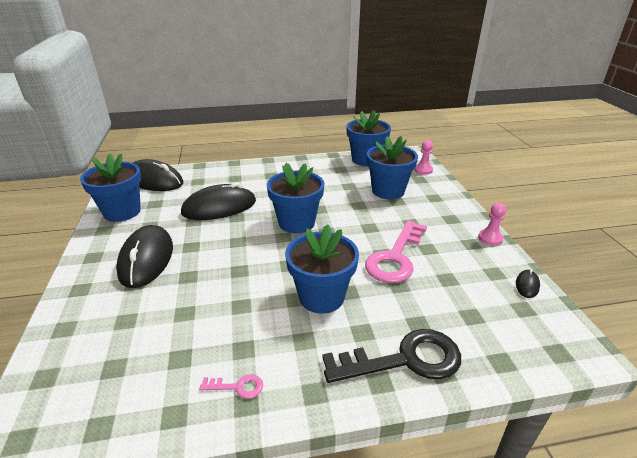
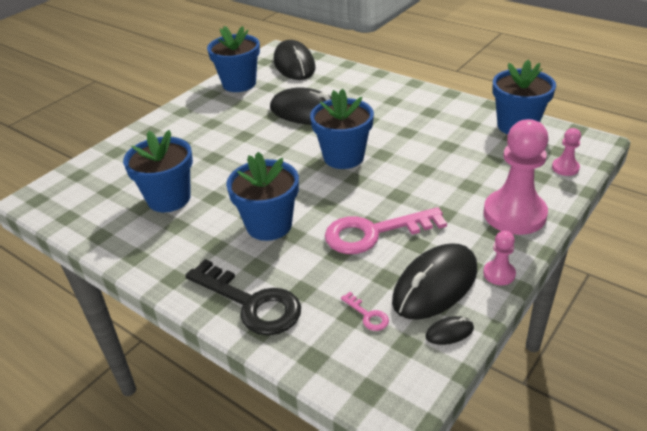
camera: 50 degrees right, 5 degrees up
black mouse [116,225,173,288] -> black mouse moved to [392,244,477,320]
pink key [200,374,263,399] -> pink key moved to [341,292,389,331]
blue flower pot [367,136,418,200] -> blue flower pot moved to [123,130,193,212]
none -> pink pawn [484,119,548,235]

